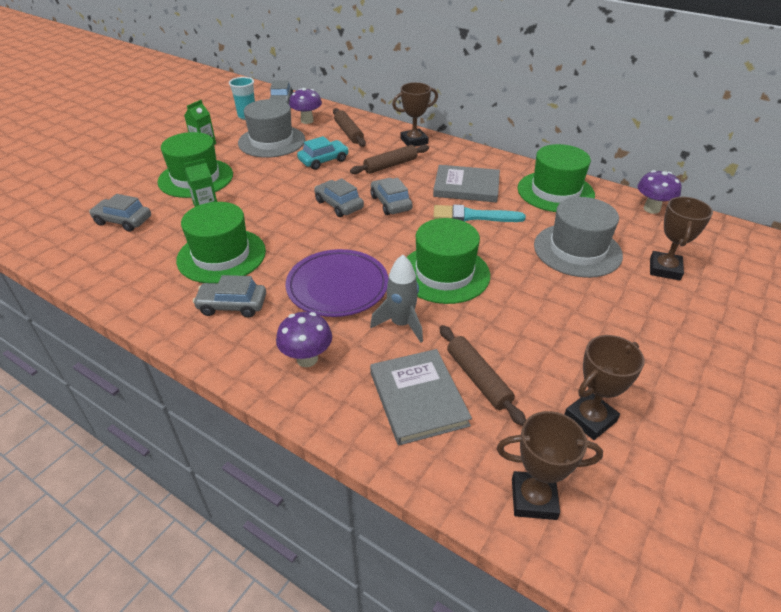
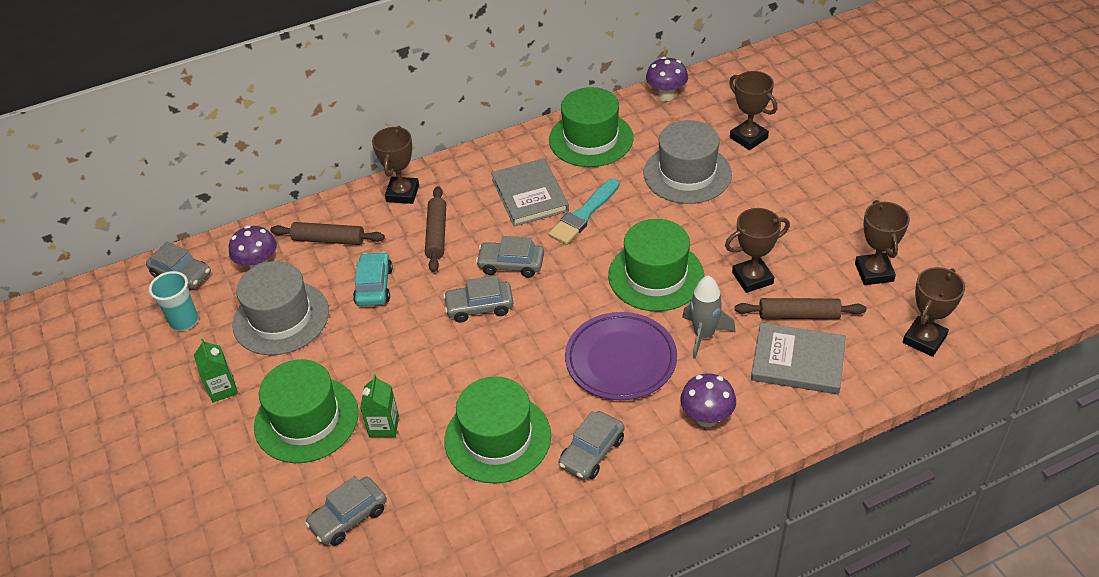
camera: 55 degrees left, 5 degrees up
grey book [433,165,500,203] -> grey book turned 60 degrees counterclockwise [491,158,569,227]
none -> brown trophy [725,208,790,293]

